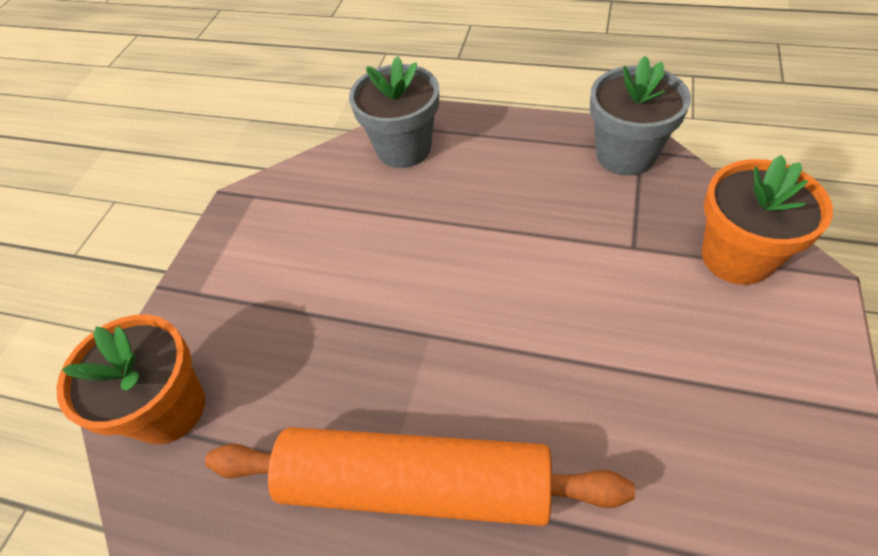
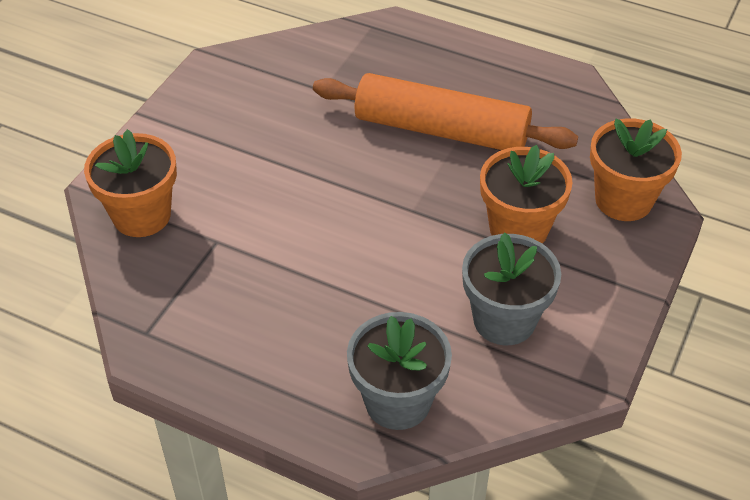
camera: 175 degrees left, 5 degrees down
grey flower pot [590,56,691,176] -> grey flower pot moved to [462,232,561,345]
none -> orange flower pot [480,145,572,244]

